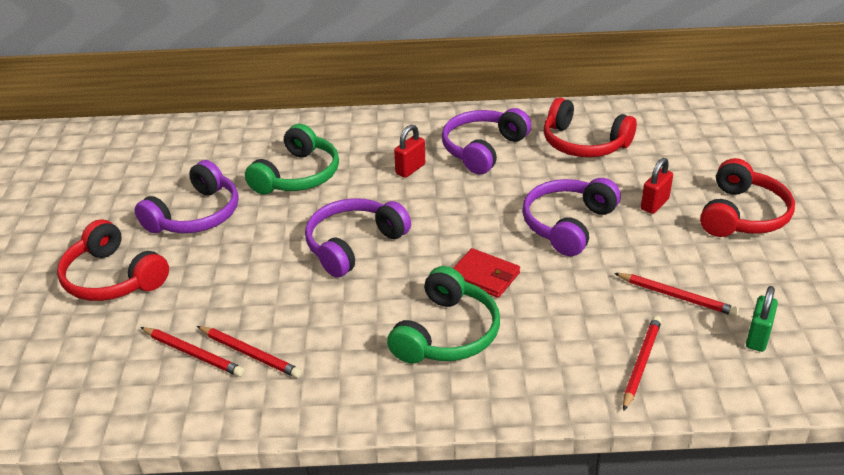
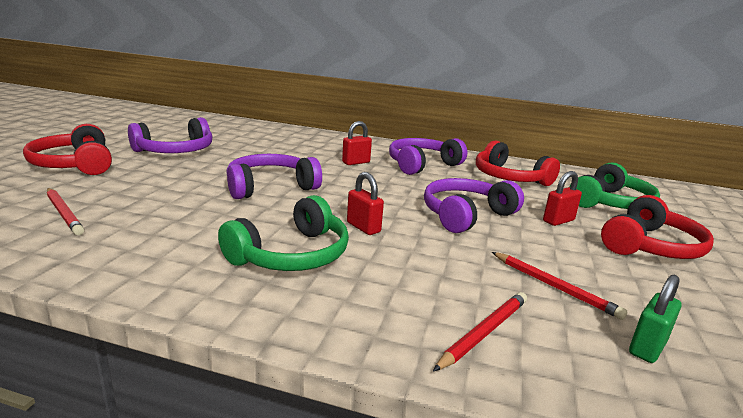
camera: 15 degrees right, 15 degrees down
red pencil [197,326,302,378] -> none
green headphones [245,124,339,194] -> green headphones moved to [569,162,660,209]
red wallet [453,248,520,298] -> red padlock [347,172,384,235]

